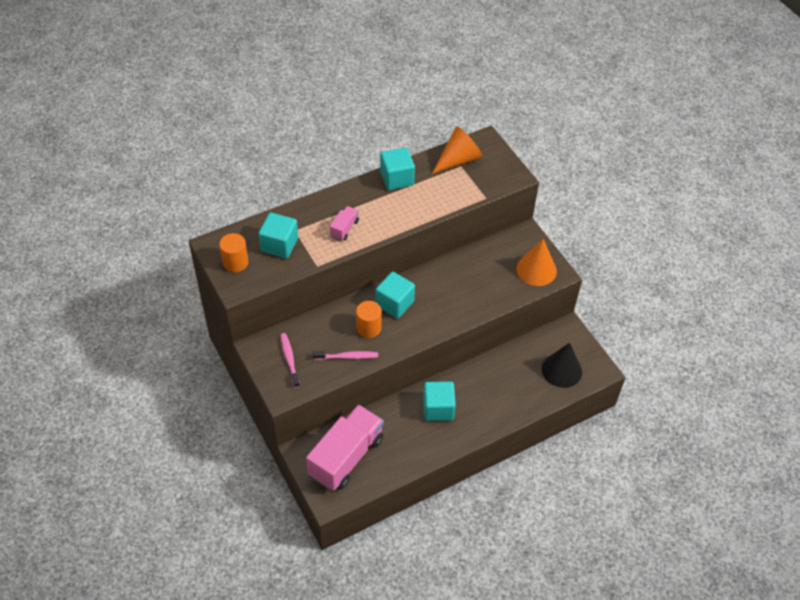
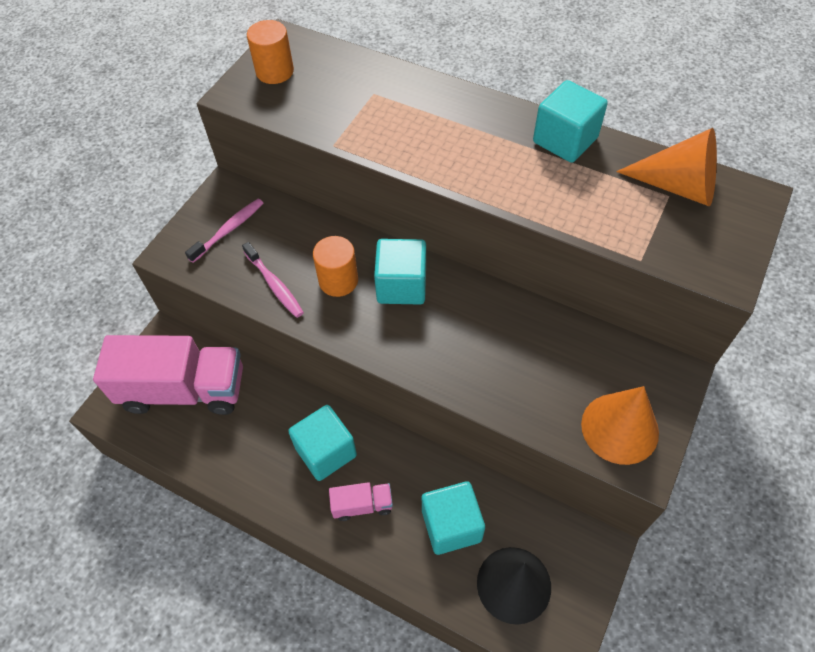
camera: 60 degrees right, 5 degrees up
turquoise cube [258,212,298,258] -> turquoise cube moved to [422,481,485,555]
pink truck [330,206,359,241] -> pink truck moved to [329,482,393,521]

